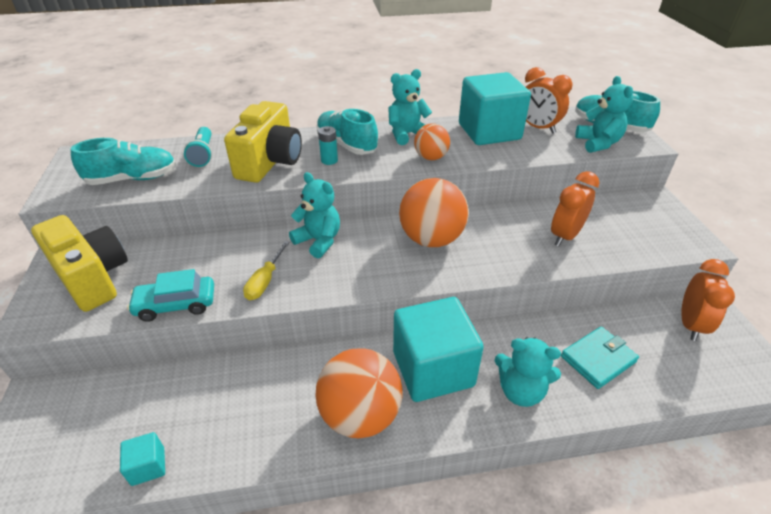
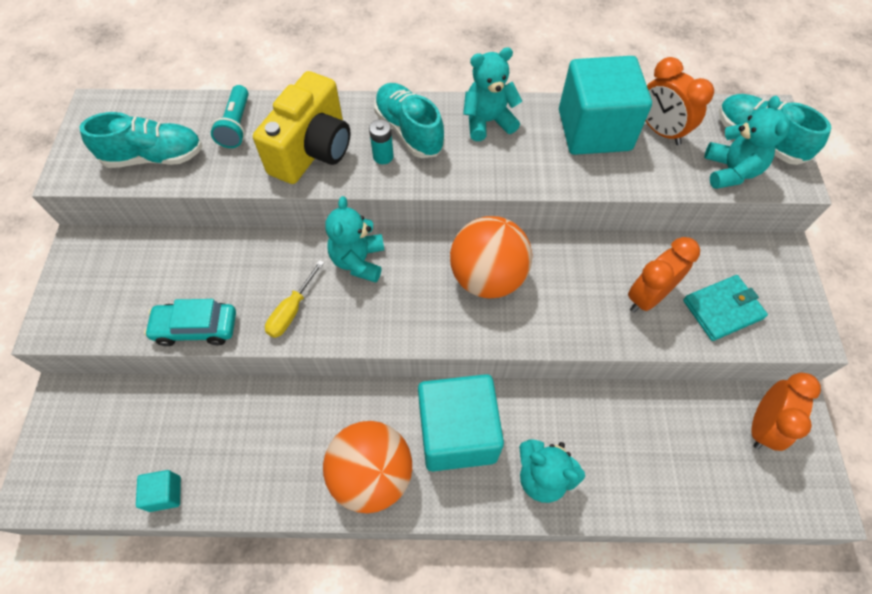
camera: 10 degrees right, 20 degrees up
yellow camera [31,215,128,312] -> none
turquoise teddy bear [289,172,340,258] -> turquoise teddy bear turned 135 degrees counterclockwise [325,196,384,283]
orange ball [414,124,450,160] -> none
turquoise wallet [561,326,639,389] -> turquoise wallet moved to [683,275,768,341]

